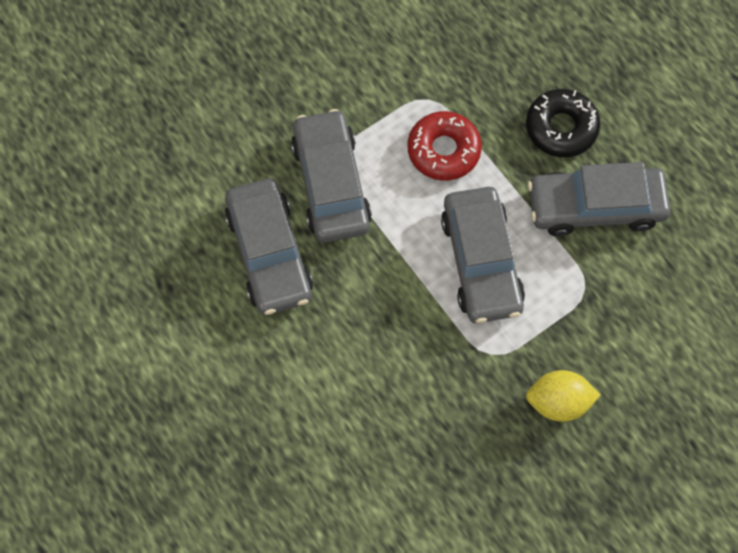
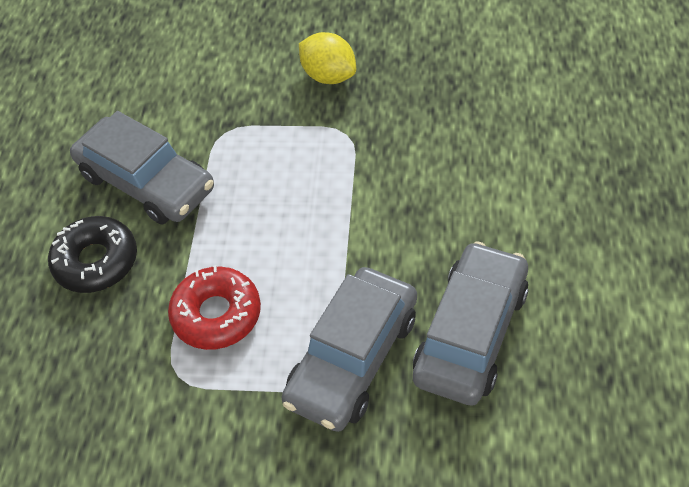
camera: 135 degrees left, 15 degrees down
grey car [441,187,525,323] -> none

